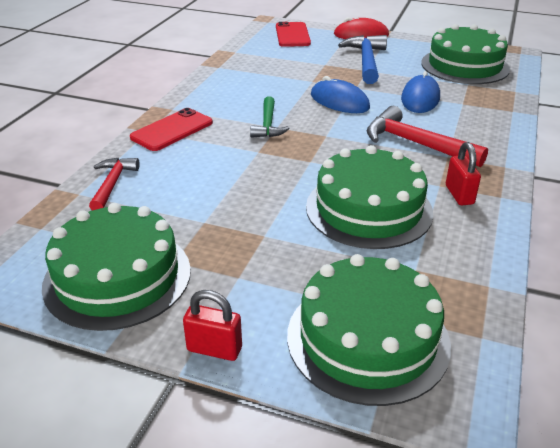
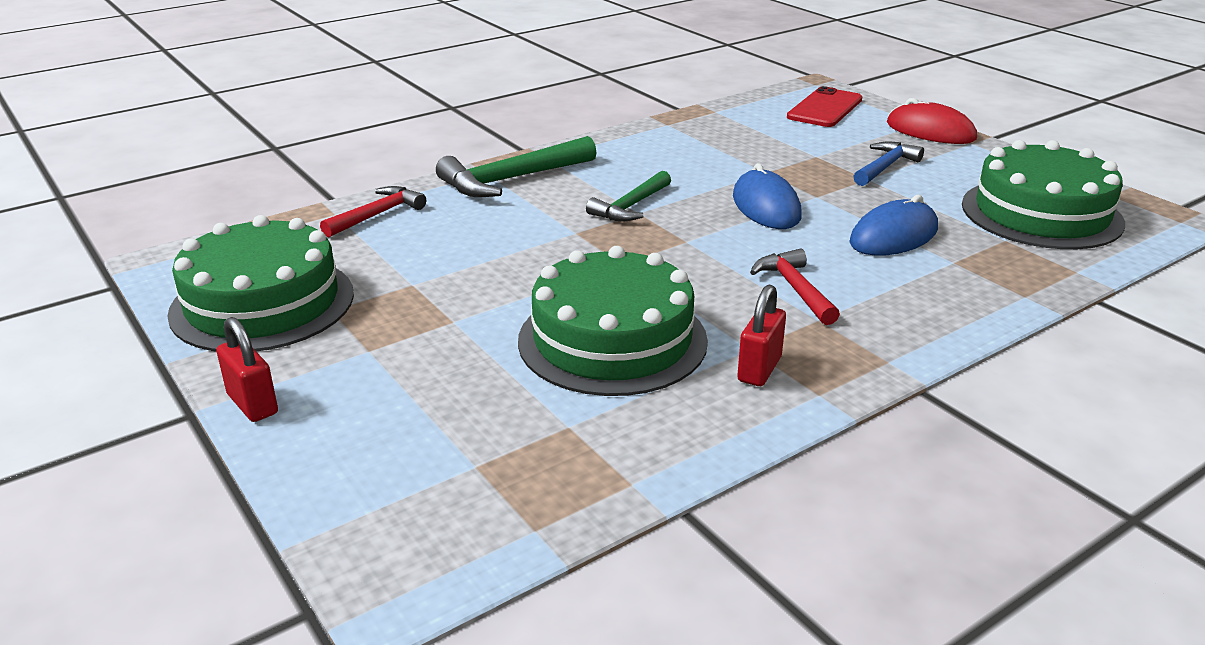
camera: 35 degrees right, 5 degrees down
red phone [130,108,213,151] -> green hammer [436,136,597,197]
green cake [287,254,451,406] -> none
blue hammer [338,35,387,84] -> blue hammer [853,142,924,186], size x0.63
red hammer [367,106,488,167] -> red hammer [750,249,840,325], size x0.63

